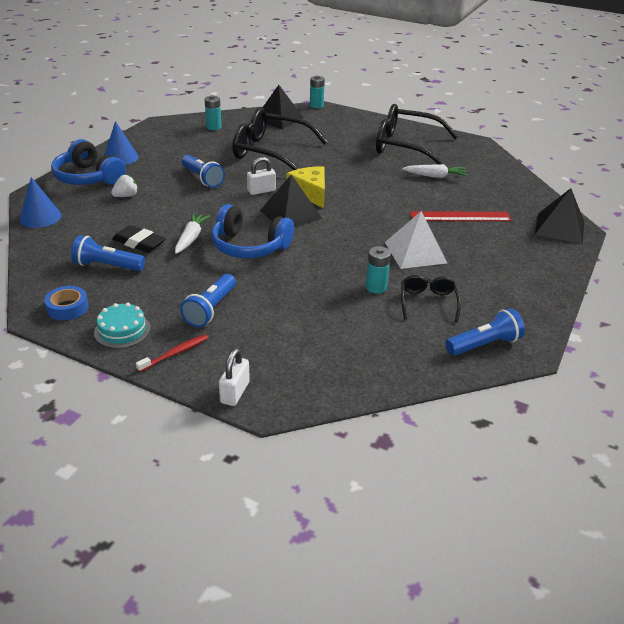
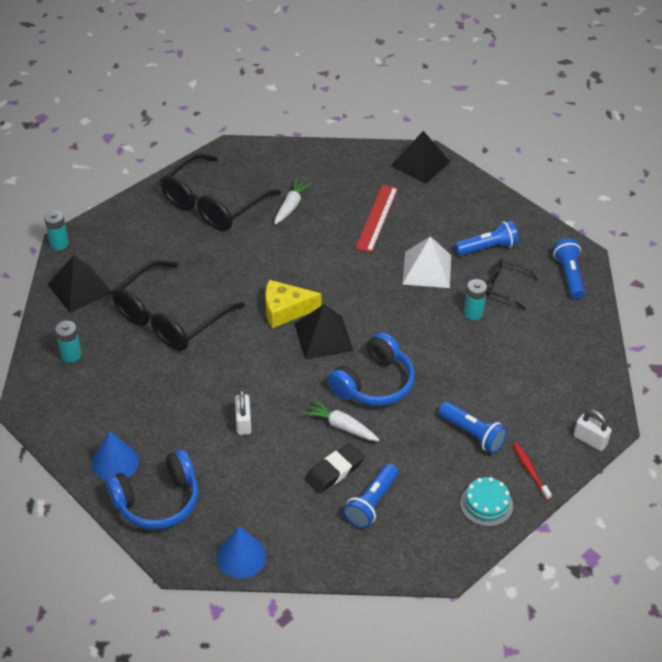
camera: 70 degrees left, 10 degrees up
blue tape [44,286,89,320] -> none
white strawberry [111,175,138,197] -> none
blue flashlight [182,155,225,188] -> blue flashlight moved to [454,220,519,256]
white padlock [247,157,276,195] -> white padlock moved to [235,390,251,435]

